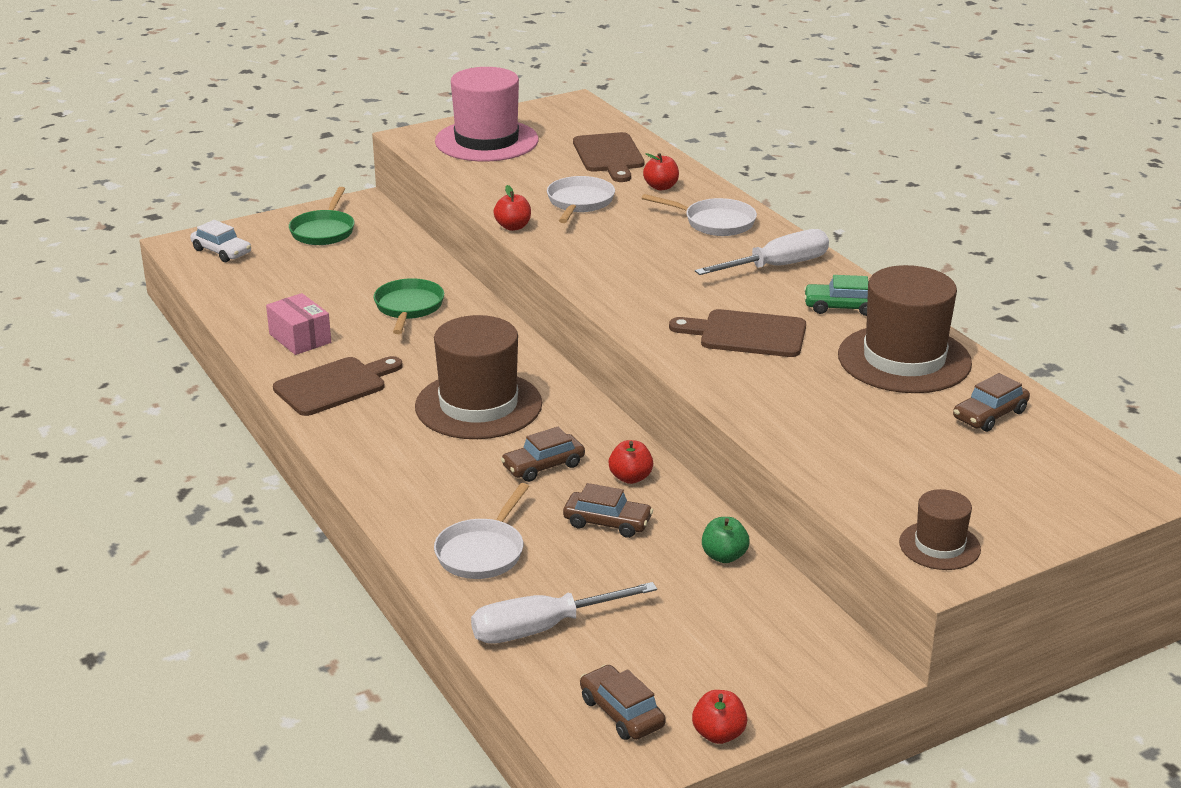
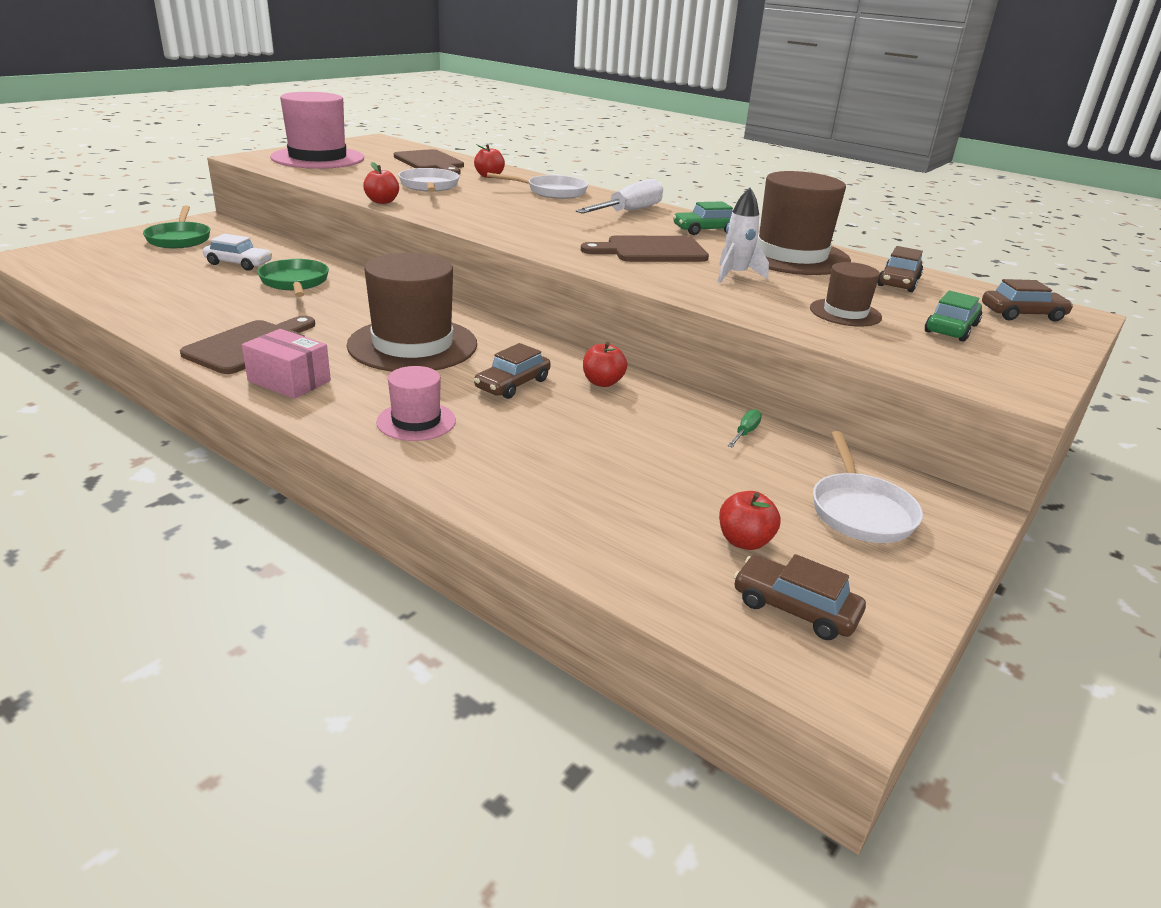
camera: 25 degrees left, 0 degrees up
white car [190,220,251,262] -> white car moved to [203,234,272,271]
pink box [266,293,331,355] -> pink box moved to [242,329,331,399]
white pan [434,483,529,579] -> white pan moved to [813,431,923,543]
white screwdriver [471,582,657,644] -> none
brown car [563,483,653,538] -> brown car moved to [982,279,1074,322]
red apple [692,690,747,744] -> red apple moved to [719,491,781,550]
green apple [702,517,750,563] -> green screwdriver [728,409,762,447]
brown hat [899,489,981,570] -> brown hat moved to [810,262,882,327]
none -> pink hat [376,366,456,441]
none -> white rocket [717,188,769,283]
none -> green car [925,291,982,342]

